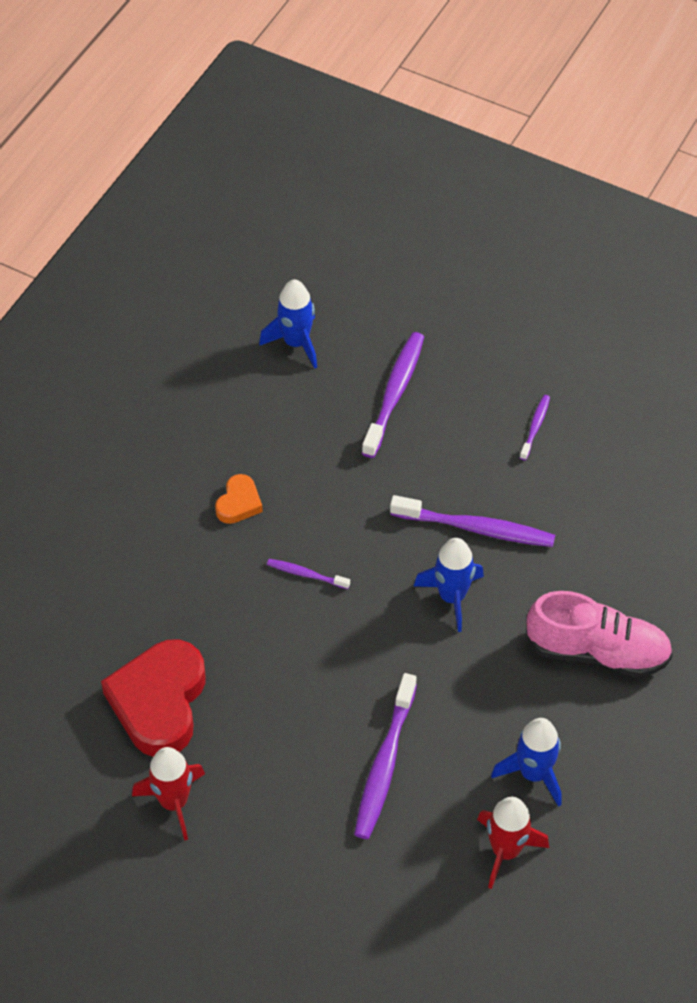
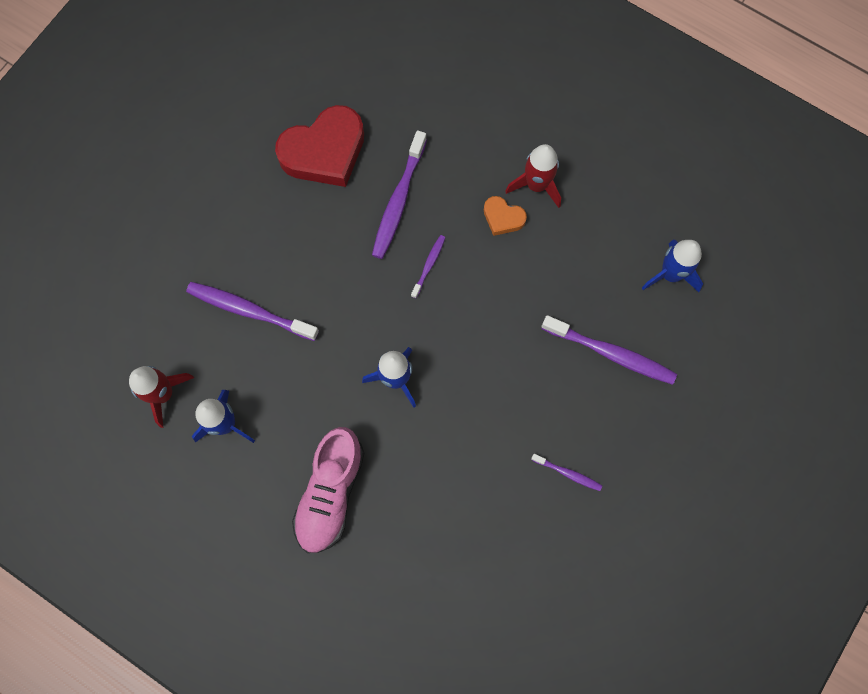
camera: 95 degrees right, 20 degrees up
red heart [101,639,205,757] -> red heart turned 135 degrees clockwise [275,105,364,187]
red rocket [132,747,205,841] -> red rocket moved to [505,144,561,208]
purple toothbrush [390,495,555,547] -> purple toothbrush moved to [372,130,427,259]

